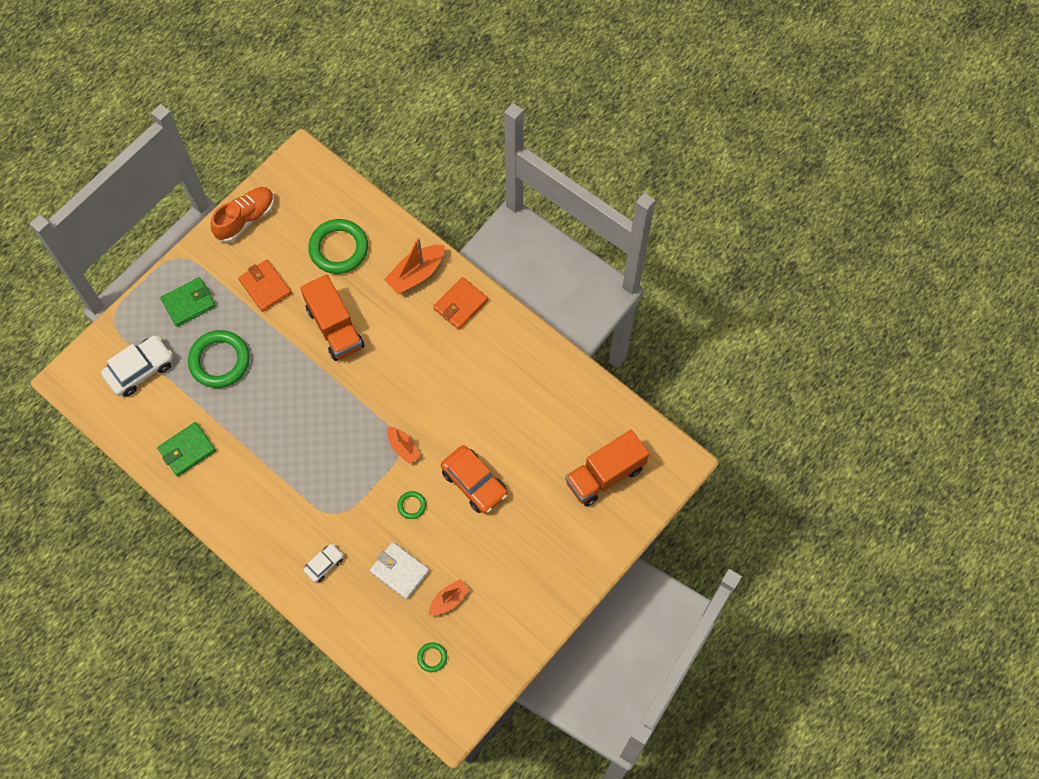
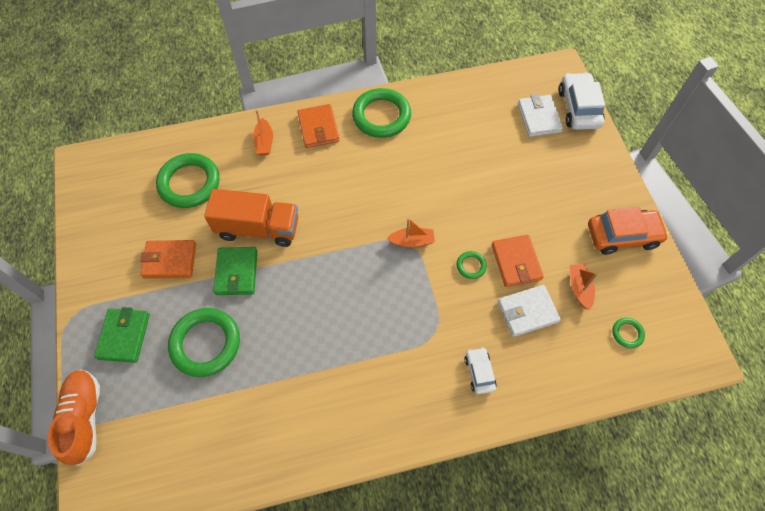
camera: 55 degrees left, 5 degrees down
white car [101,335,173,397] -> white car moved to [559,72,605,130]
green wallet [157,422,216,477] -> green wallet moved to [213,247,257,295]
orange shoe [211,187,274,243] -> orange shoe moved to [48,370,100,466]
orange boat [384,237,445,294] -> orange boat [253,110,273,155], size x0.62
orange car [441,445,507,514] -> orange car moved to [588,207,669,255]
orange truck [565,430,649,506] -> white wallet [518,94,563,137]
none -> green ring [352,88,411,138]
none -> orange wallet [492,235,543,287]

